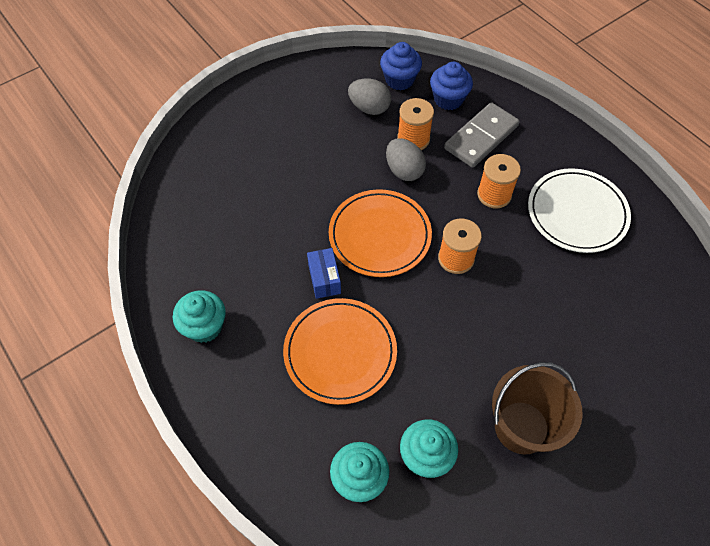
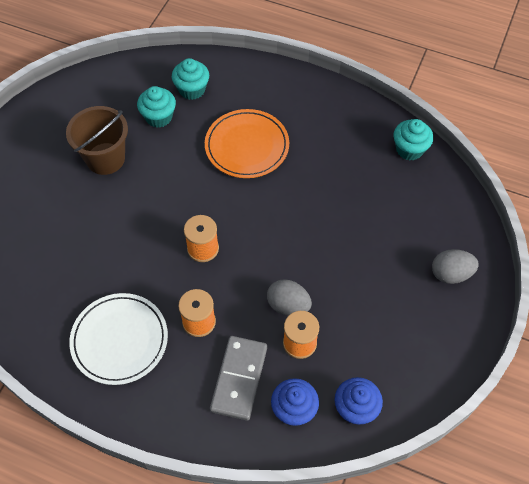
camera: 150 degrees right, 0 degrees up
turquoise cupcake [173,290,226,343] -> turquoise cupcake moved to [394,119,433,160]
blue box [307,248,341,299] -> none
orange plate [329,189,432,277] -> none
grey egg [348,79,391,115] -> grey egg moved to [432,249,479,284]

